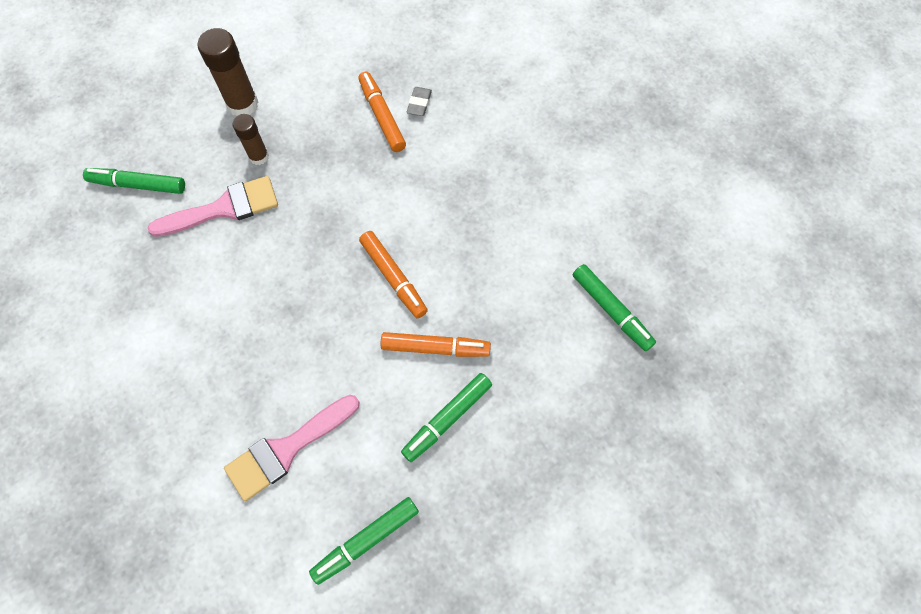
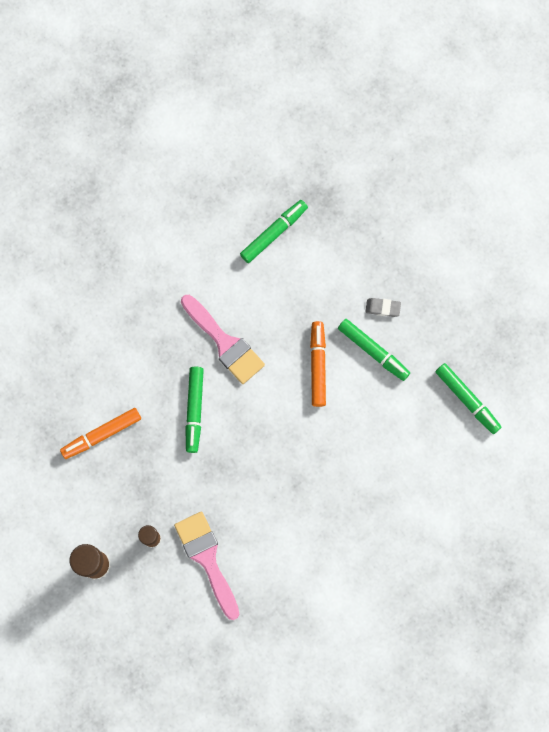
camera: 95 degrees left, 10 degrees up
green marker [83,168,185,194] -> green marker moved to [185,367,204,453]
pink brush [224,395,359,501] -> pink brush moved to [181,295,265,384]
orange marker [359,231,428,318] -> none
grey eraser [407,87,432,116] -> grey eraser moved to [365,298,401,317]

